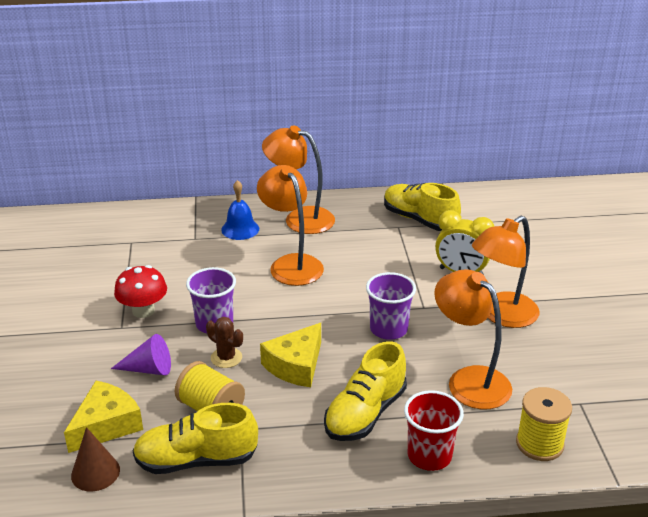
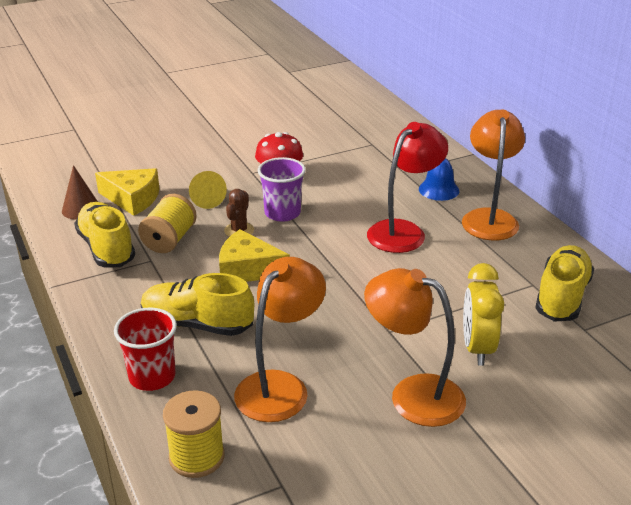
camera: 70 degrees right, 0 degrees up
purple cone [111,334,171,376] -> yellow cone [189,171,227,209]
orange lamp [257,165,324,286] -> red lamp [367,122,448,253]
purple cup [366,272,416,340] -> none

